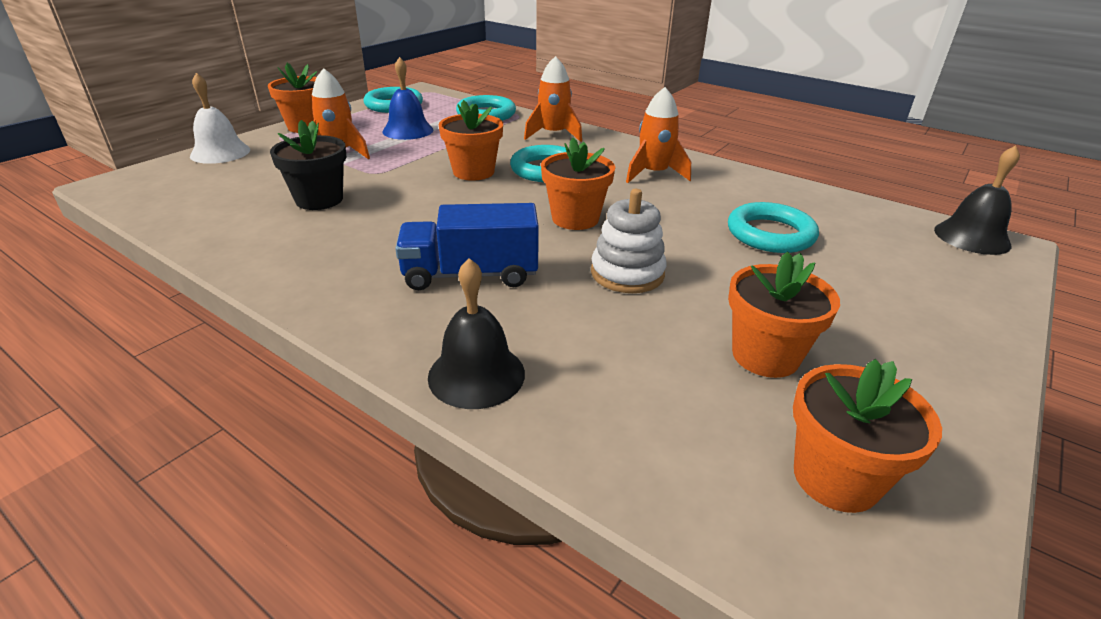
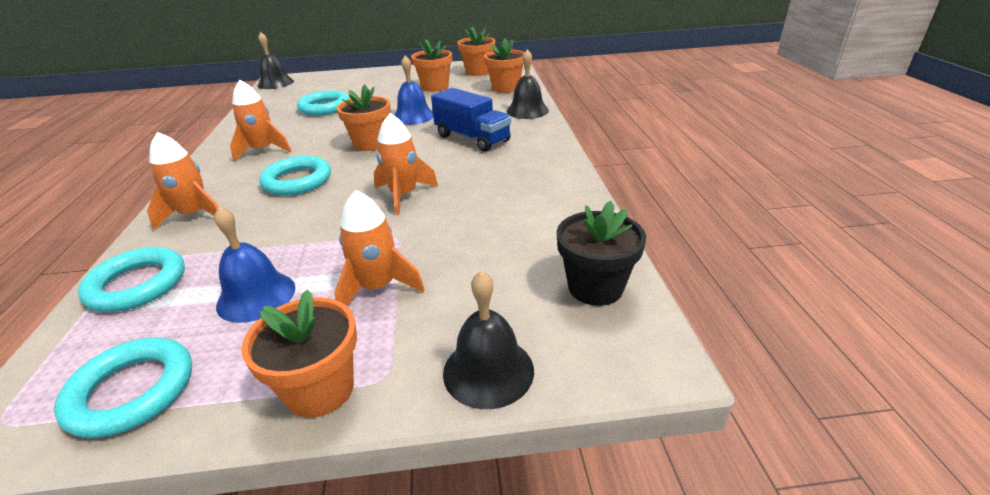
camera: 130 degrees left, 0 degrees up
white bell [190,73,250,164] -> black bell [443,271,534,409]
black flower pot [270,120,347,210] -> black flower pot moved to [557,201,646,306]
orange flower pot [439,100,503,181] -> orange flower pot moved to [484,38,524,93]
white stacking toy [591,189,666,293] -> blue bell [394,55,433,125]
none -> orange rocket [374,113,438,215]

